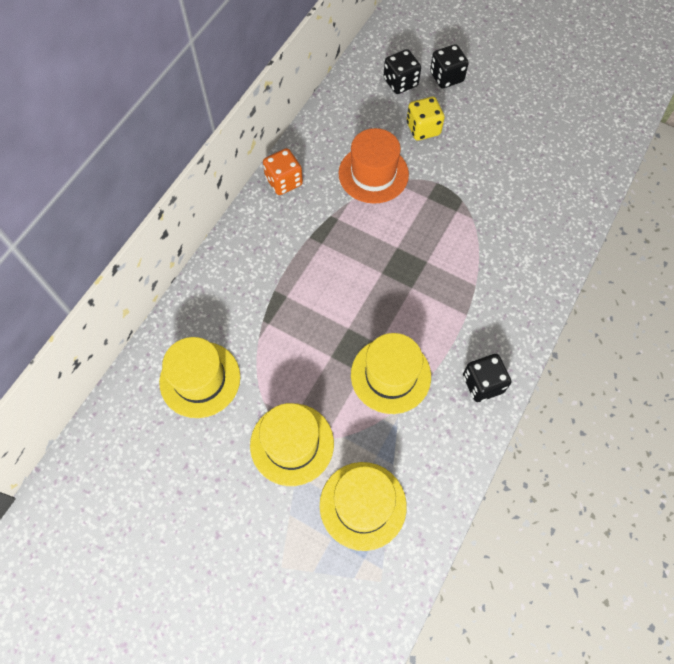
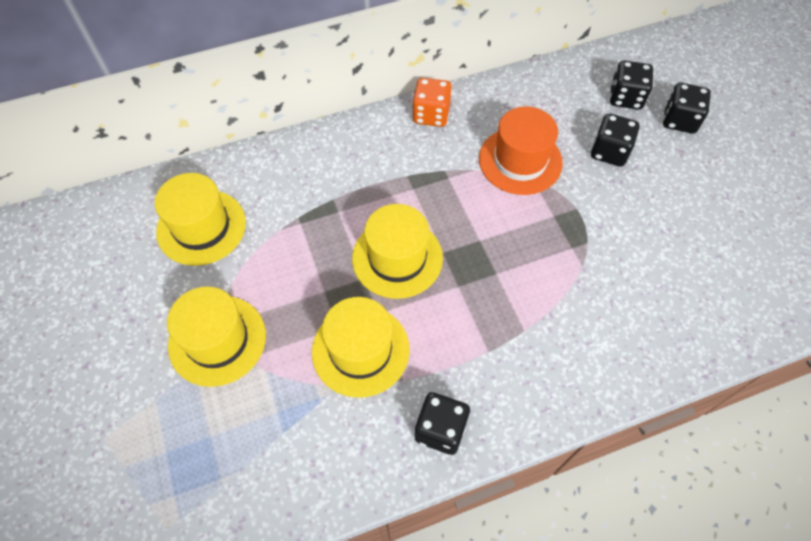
camera: 40 degrees right, 5 degrees down
yellow hat [320,462,407,551] -> yellow hat moved to [352,204,443,299]
yellow dice [407,97,445,141] -> black dice [591,113,640,167]

